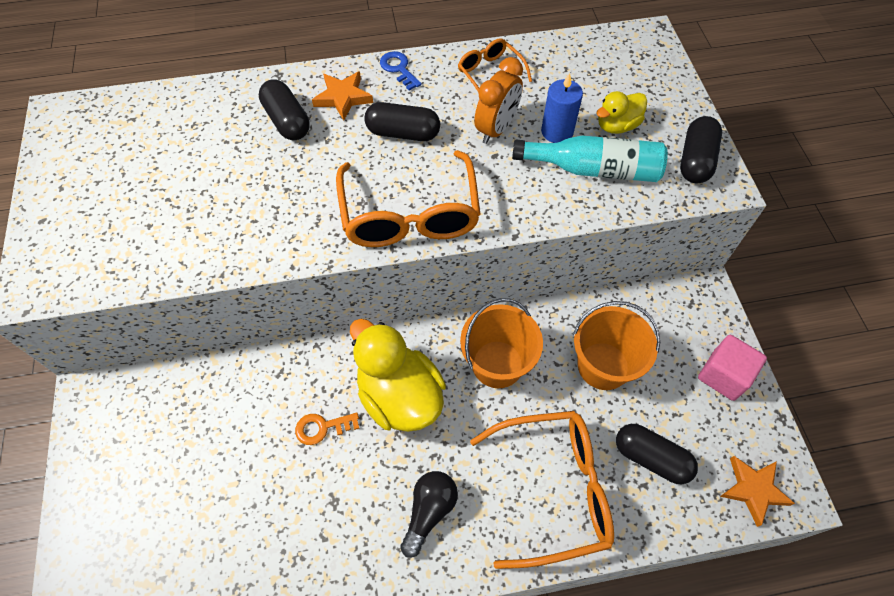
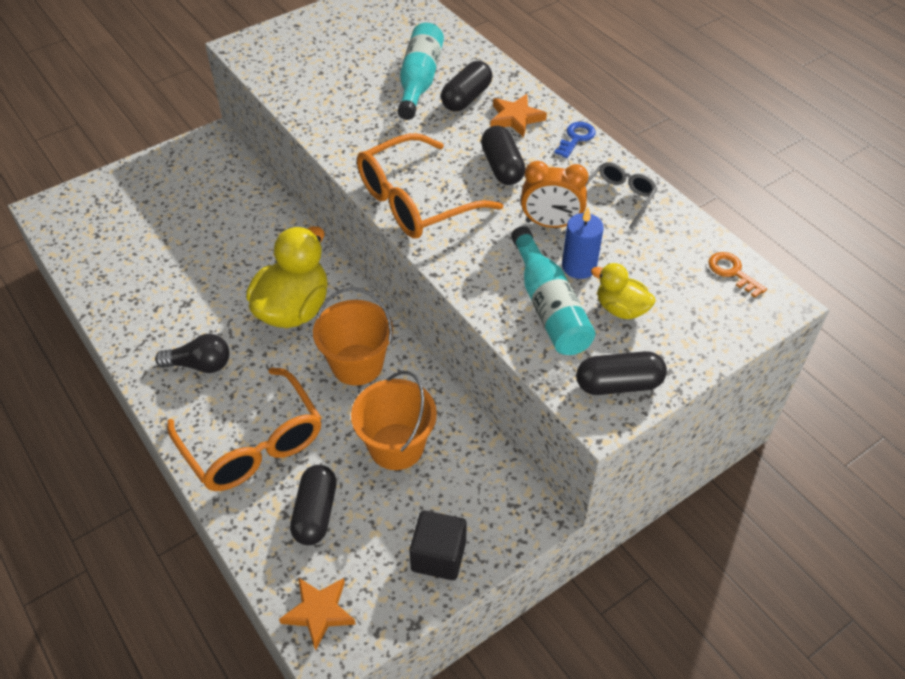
camera: 65 degrees right, 10 degrees down
orange key [295,413,360,445] -> orange key moved to [708,252,767,298]
orange glasses [458,38,532,91] -> grey glasses [585,162,657,229]
pink cube [698,335,767,401] -> black cube [409,510,467,580]
none -> turquoise bottle [398,23,444,120]

